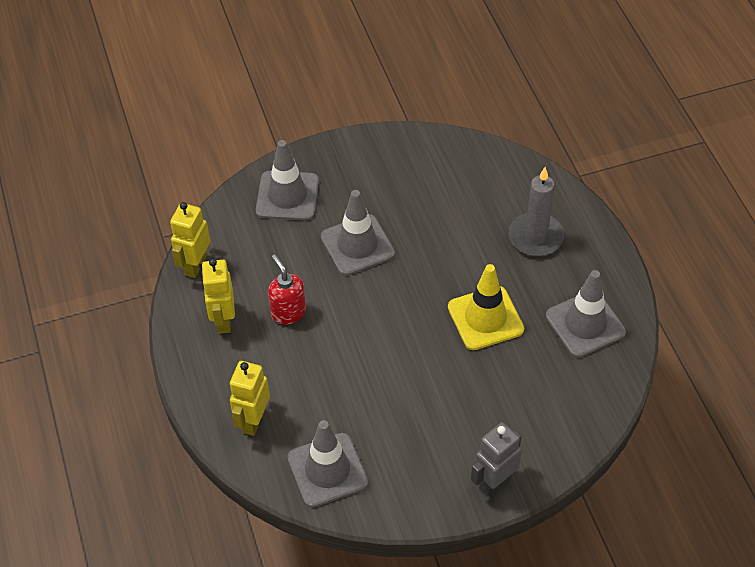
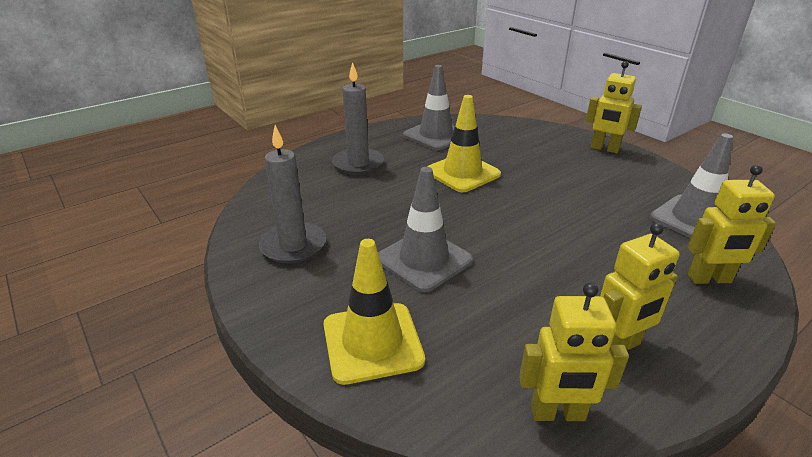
camera: 110 degrees left, 20 degrees down
grey traffic cone [256,140,319,221] -> yellow traffic cone [324,239,425,385]
red soap dispenser [268,255,306,325] -> none
grey robot [471,422,522,496] -> yellow robot [586,61,642,153]
none -> grey candle [259,125,326,264]

